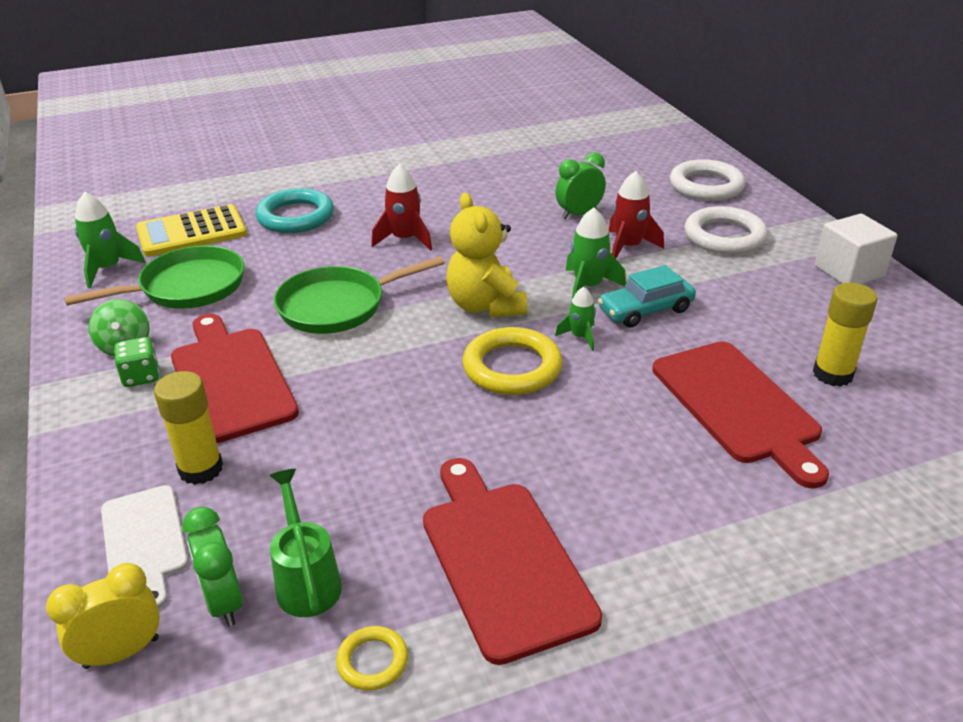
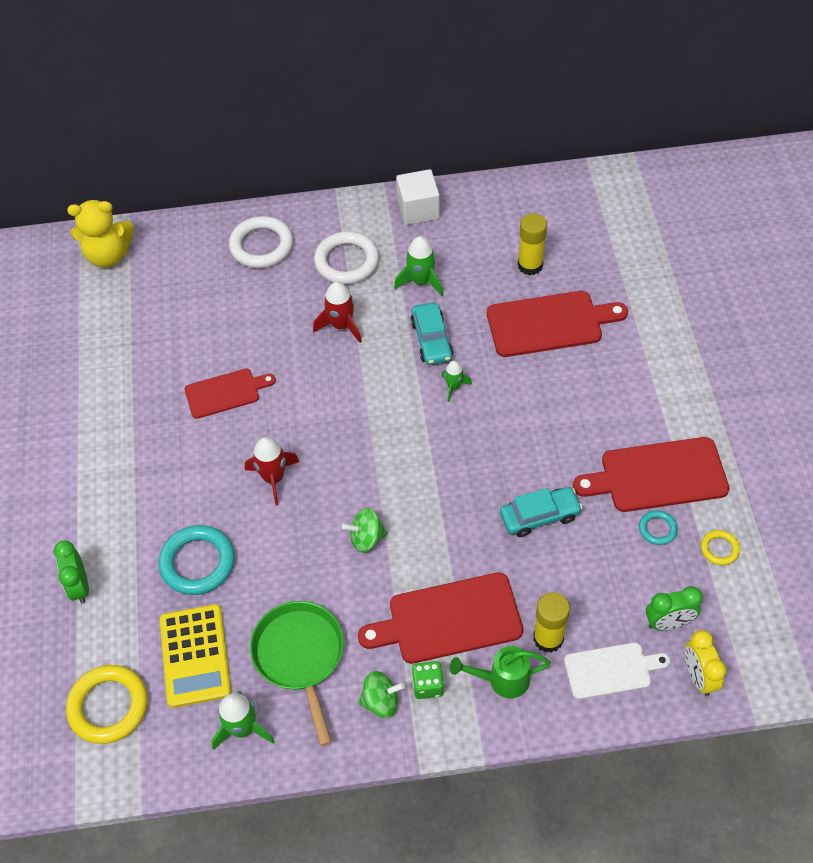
camera: 75 degrees left, 20 degrees up
green watering can [269,469,342,617] -> green watering can moved to [450,646,551,698]
green pan [274,256,445,334] -> green spinning top [342,508,388,552]
yellow teddy bear [446,193,527,317] -> yellow teddy bear moved to [67,200,134,267]
yellow ring [463,327,563,395] -> yellow ring moved to [66,665,148,744]
green clock [555,152,606,219] -> green clock moved to [53,541,89,604]
green rocket [565,208,626,299] -> green rocket moved to [394,236,443,296]
none -> red cutting board [185,369,276,419]
none -> turquoise car [500,487,583,537]
none -> turquoise ring [639,510,678,545]

